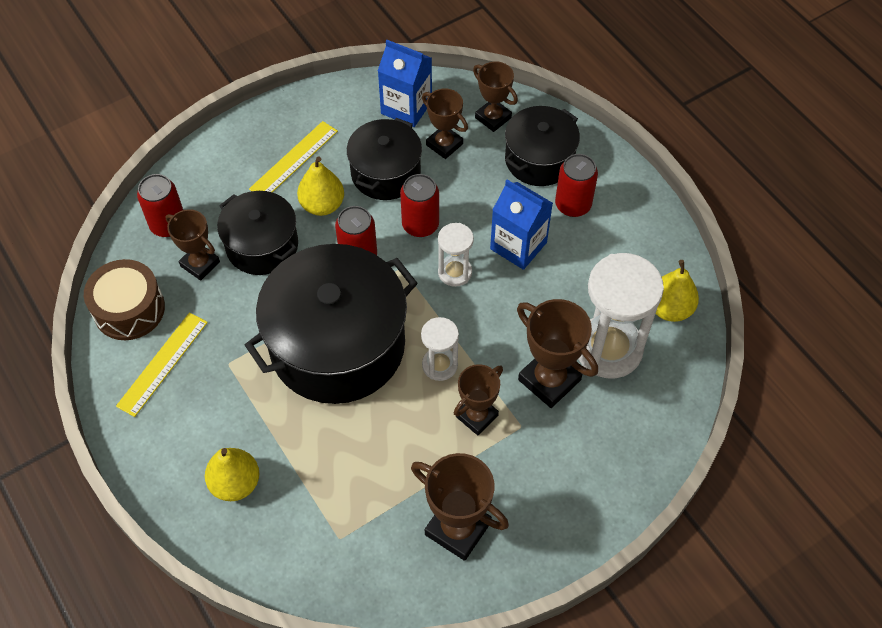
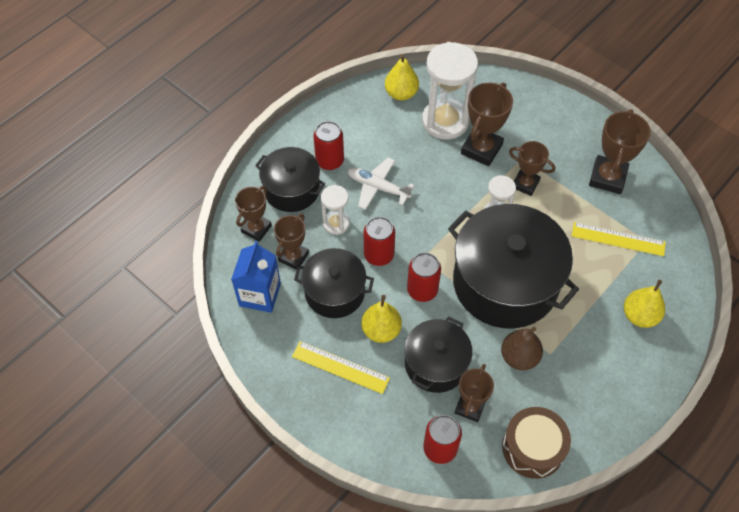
camera: 105 degrees left, 0 degrees up
yellow ruler [116,312,208,417] -> yellow ruler moved to [572,222,666,256]
white hourglass [438,223,474,287] -> white hourglass moved to [321,185,349,235]
blue carton [490,179,553,270] -> white plane [347,158,414,210]
none -> brown pear [501,327,543,370]

